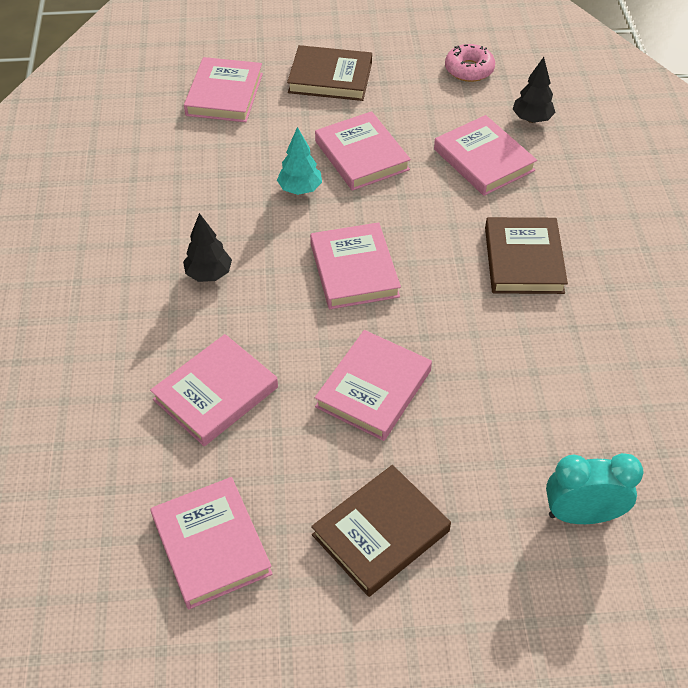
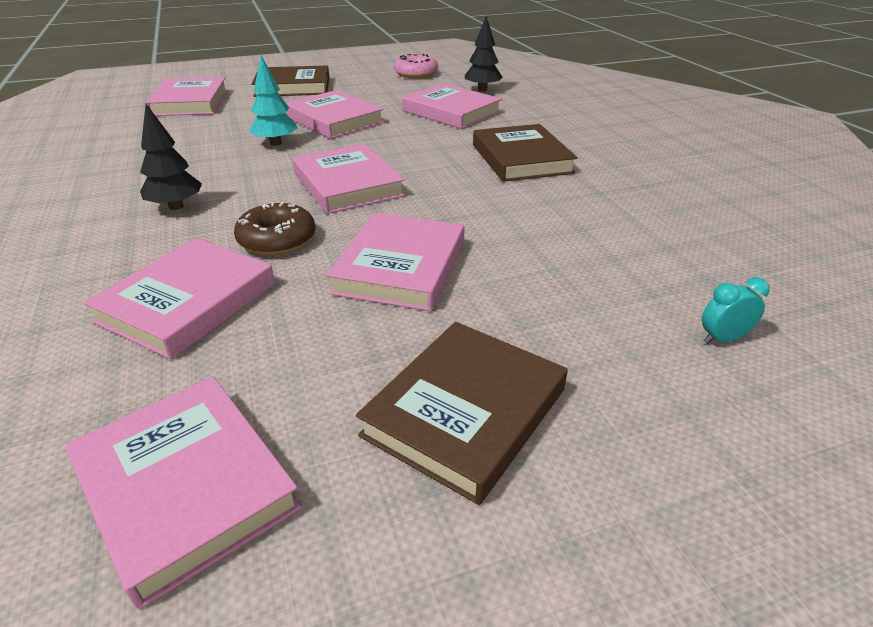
camera: 15 degrees left, 15 degrees down
turquoise clock [546,453,644,524] -> turquoise clock [702,277,770,344], size x0.50
none -> brown donut [234,202,316,255]

